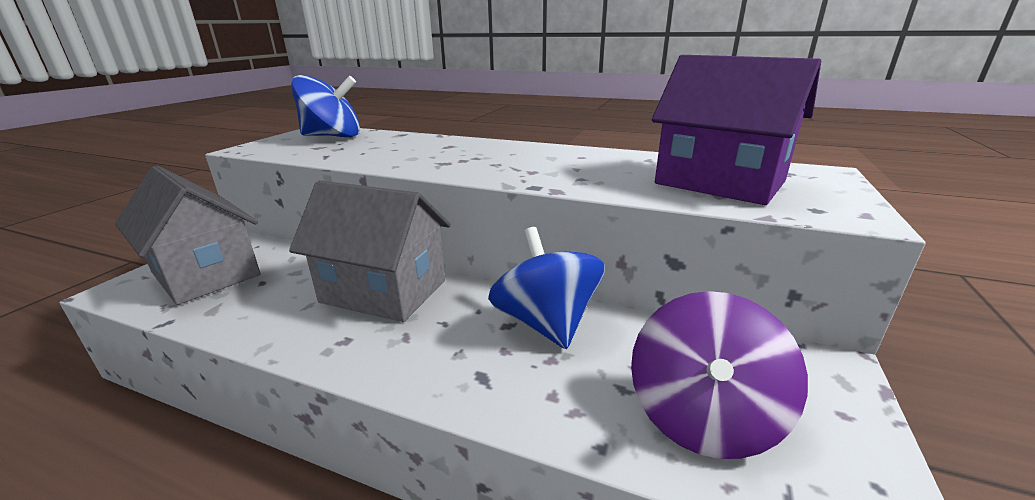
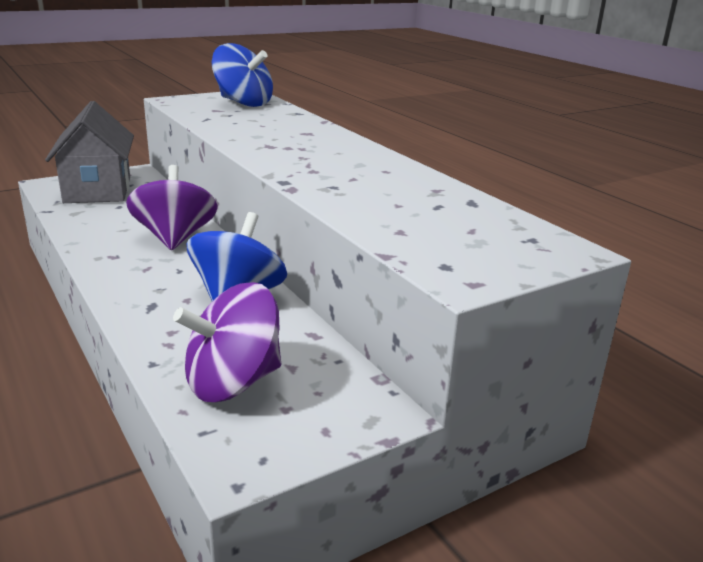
camera: 35 degrees right, 0 degrees up
grey house [289,180,451,322] -> purple spinning top [126,165,217,250]
purple house [652,55,821,205] -> none

